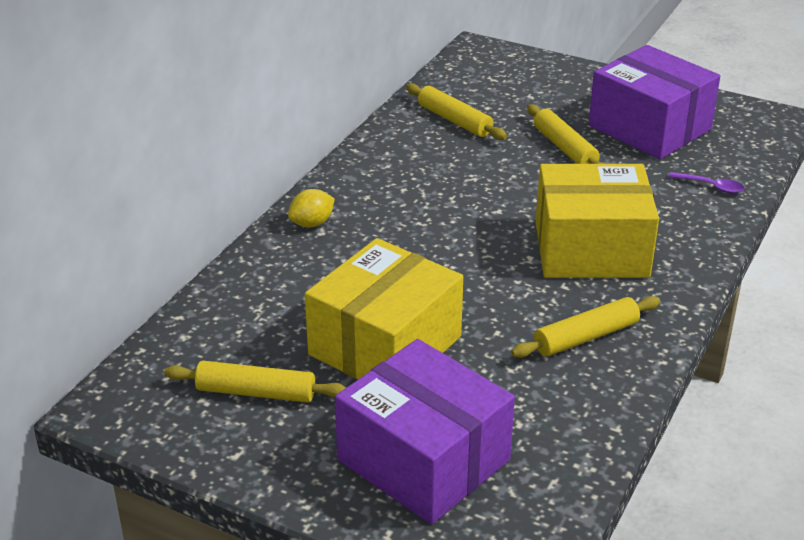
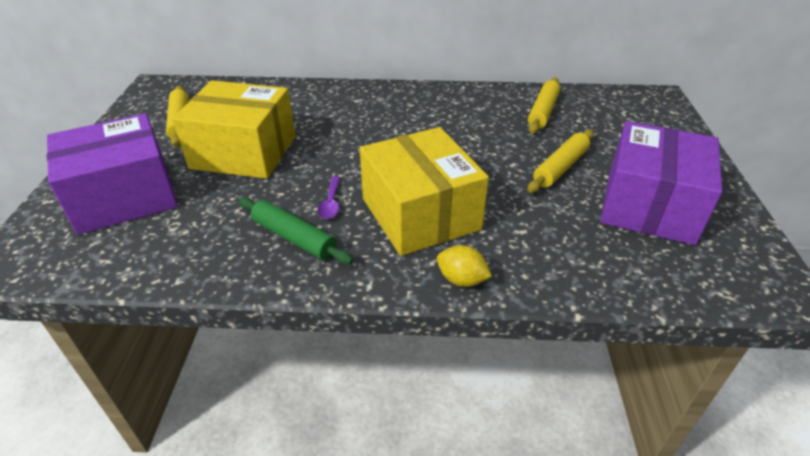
camera: 65 degrees right, 5 degrees up
yellow lemon [288,189,335,227] -> yellow lemon moved to [437,245,492,287]
purple box [335,339,515,524] -> purple box turned 45 degrees clockwise [47,113,178,235]
yellow rolling pin [511,296,660,358] -> green rolling pin [239,197,353,264]
purple spoon [668,172,744,193] -> purple spoon moved to [318,176,340,219]

